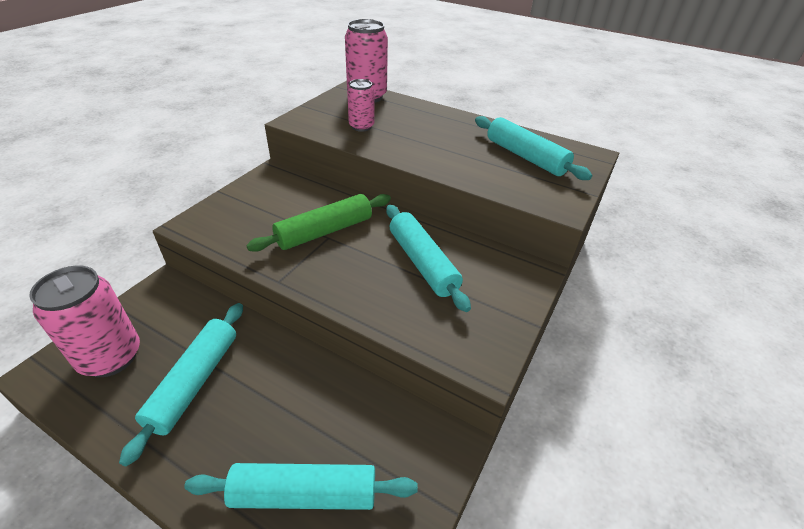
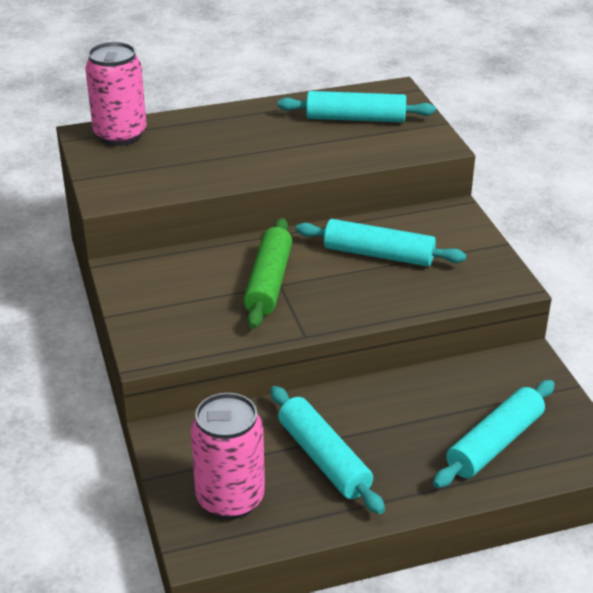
camera: 45 degrees left, 5 degrees down
pink can [347,79,375,132] -> none

